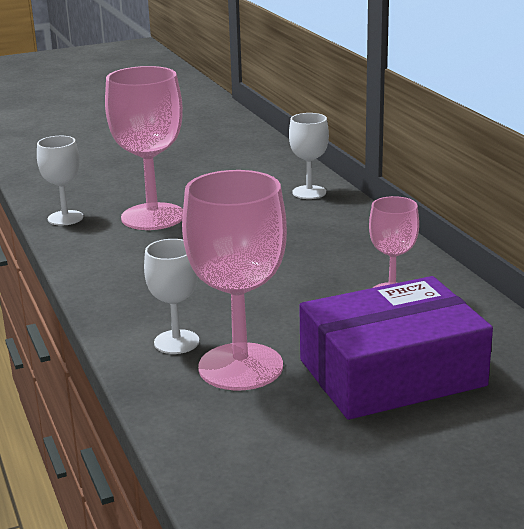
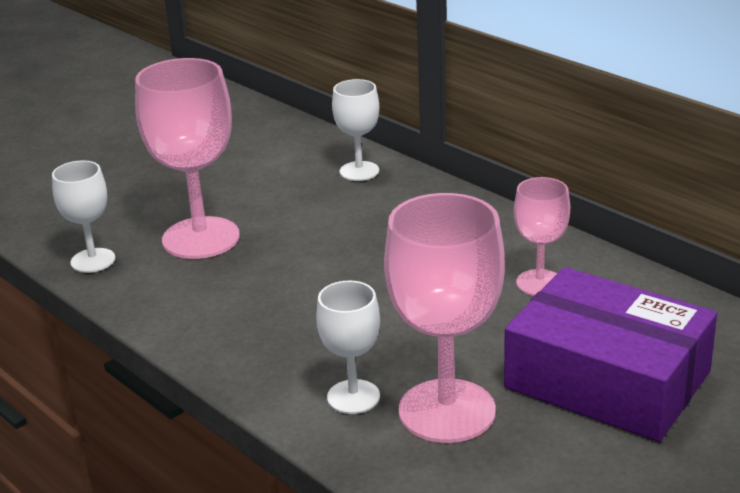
camera: 20 degrees left, 5 degrees up
purple box [299,276,493,420] -> purple box turned 75 degrees clockwise [504,267,717,442]

